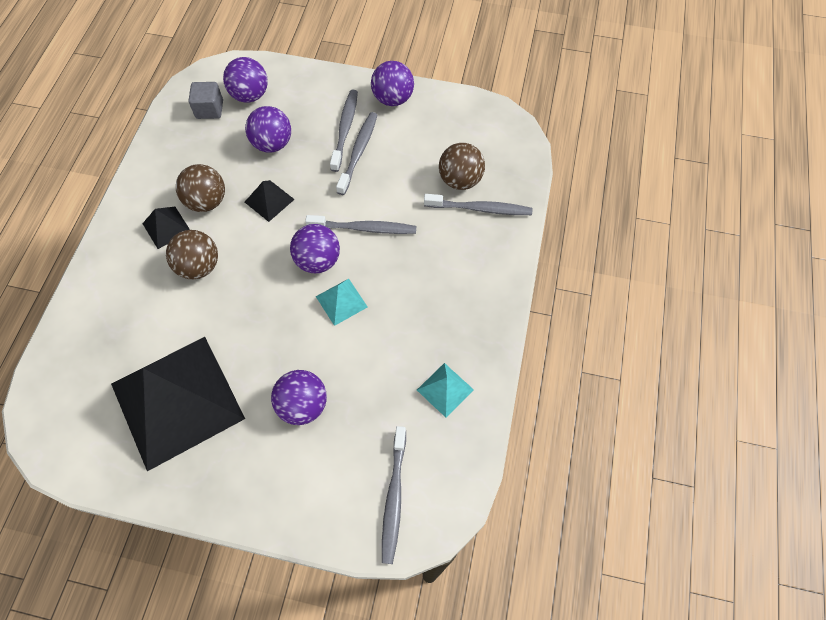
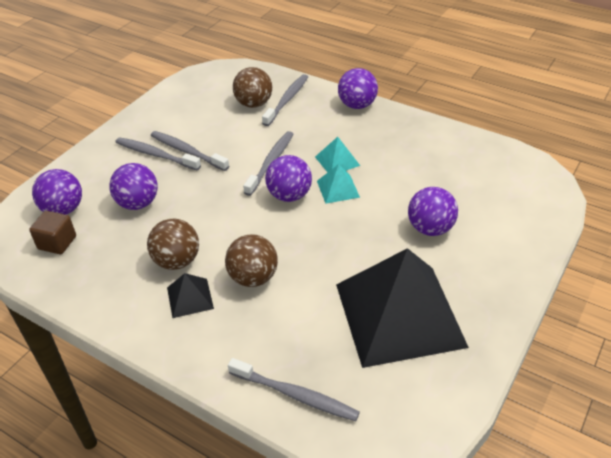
camera: 70 degrees left, 20 degrees down
grey cube [188,82,223,119] -> brown cube [29,211,76,254]
black pyramid [245,180,295,222] -> none
purple ball [371,61,414,106] -> purple ball moved to [338,68,378,109]
grey toothbrush [382,426,406,564] -> grey toothbrush moved to [228,358,360,421]
turquoise pyramid [417,363,474,417] -> turquoise pyramid moved to [315,137,360,172]

